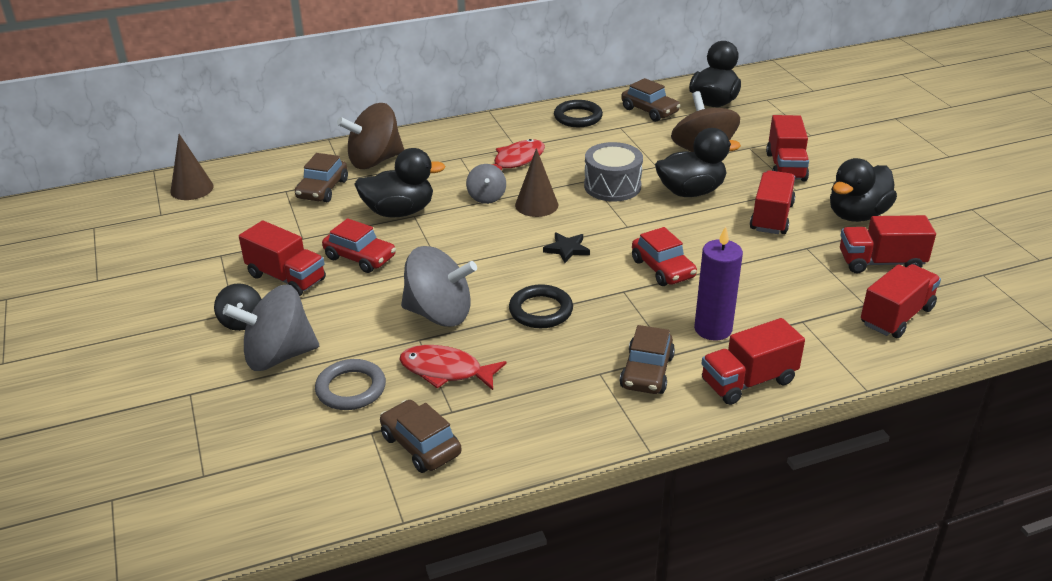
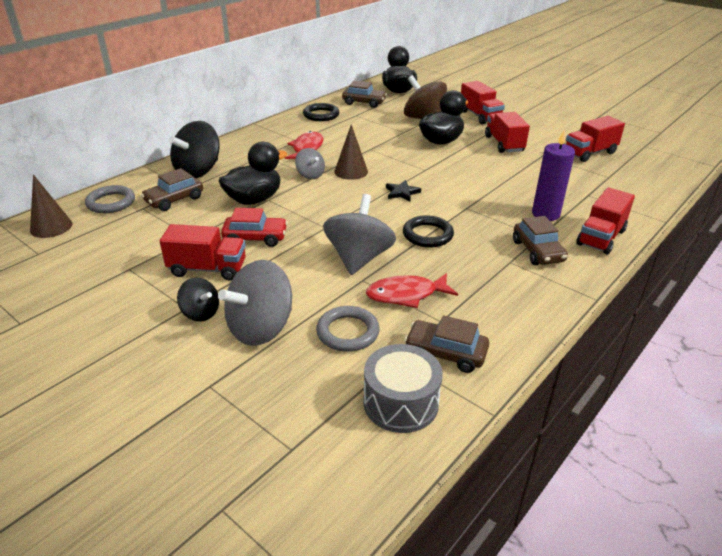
camera: 30 degrees left, 0 degrees up
brown car [295,153,348,202] -> brown car turned 60 degrees clockwise [141,168,203,211]
brown spinning top [337,103,404,169] -> black spinning top [169,121,220,178]
grey spinning top [401,246,477,327] -> grey spinning top turned 60 degrees counterclockwise [323,194,396,275]
grey drum [584,142,643,202] -> grey drum moved to [363,344,443,433]
red car [632,227,697,286] -> none
black duck [830,158,897,222] -> none
red truck [861,264,941,338] -> none
none -> grey ring [85,185,135,213]

